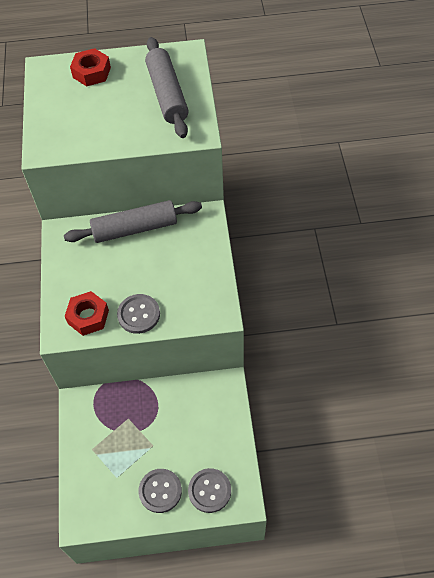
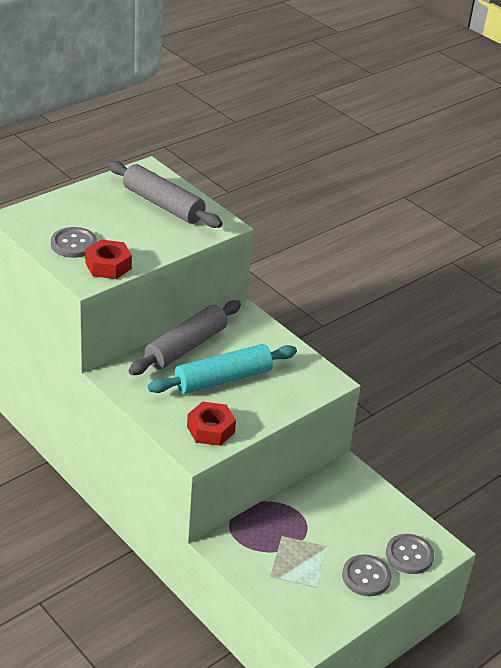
camera: 40 degrees left, 20 degrees down
red nut [70,48,111,86] -> red nut moved to [85,240,132,279]
grey button [117,294,160,334] -> grey button moved to [51,227,97,258]
none -> turquoise rolling pin [148,344,297,394]

